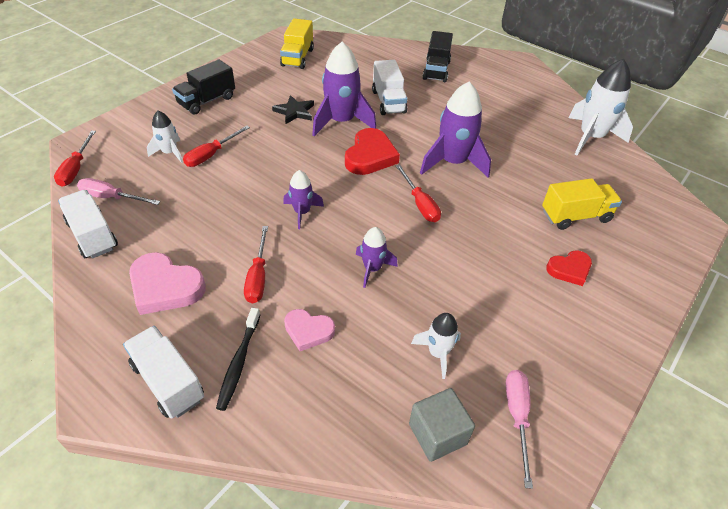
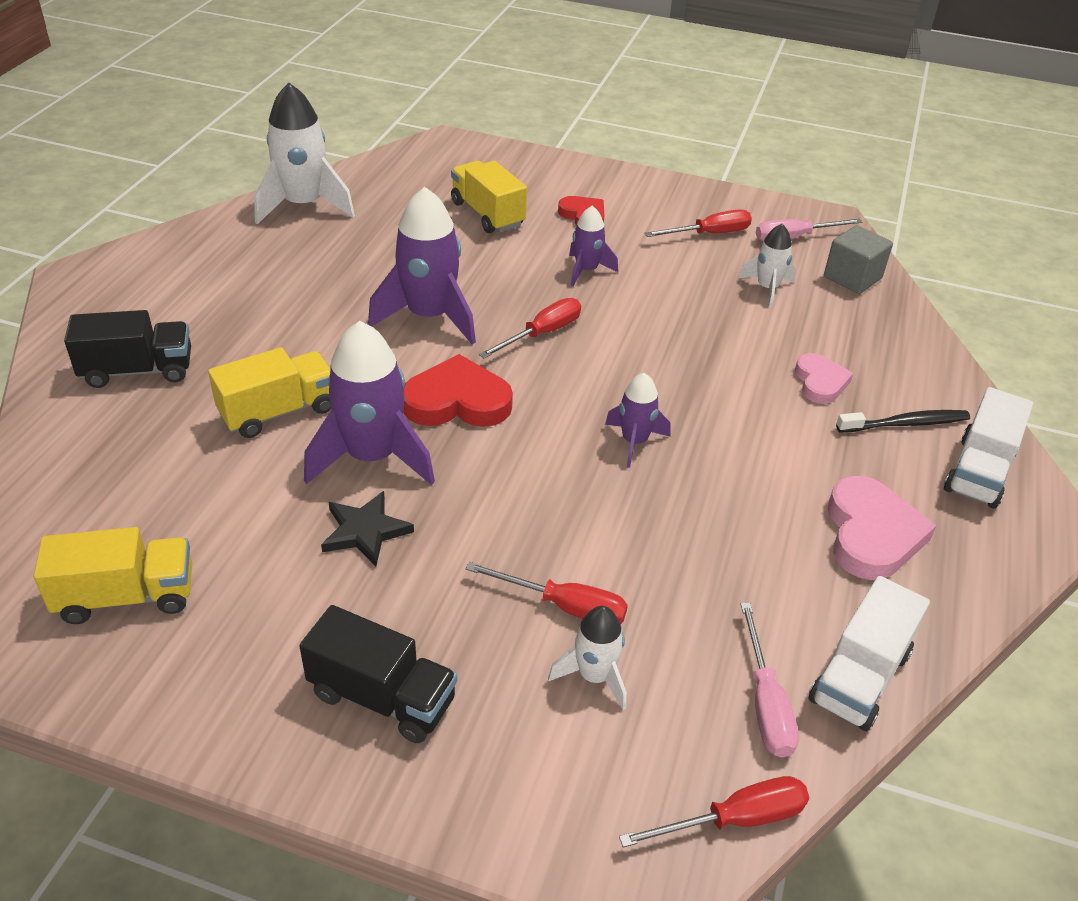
camera: 110 degrees left, 5 degrees down
red screwdriver [244,226,268,303] -> red screwdriver moved to [645,210,752,237]
purple rocket [356,227,398,288] -> purple rocket moved to [569,206,618,287]
white truck [372,60,408,115] -> yellow truck [208,347,331,438]

